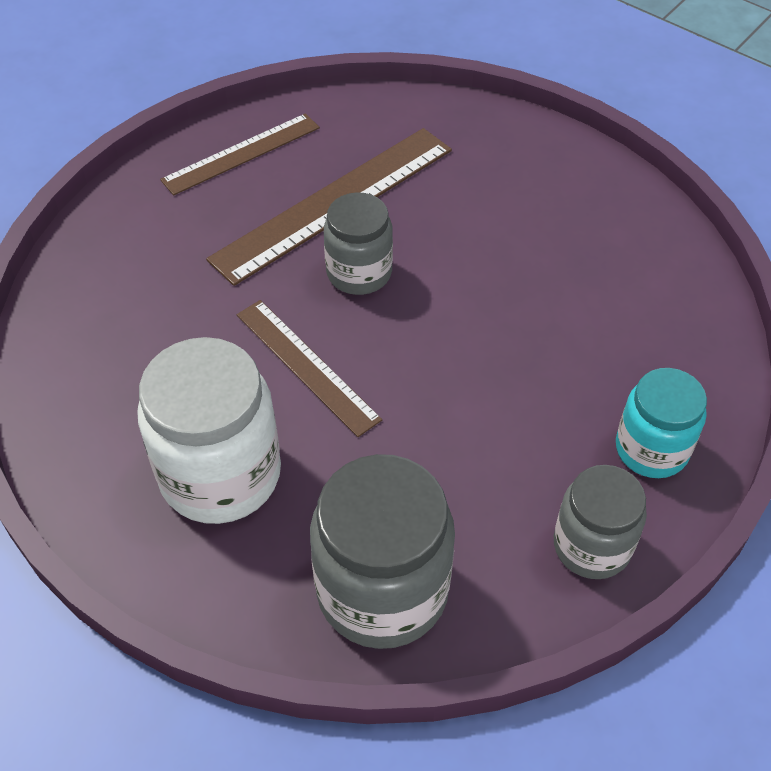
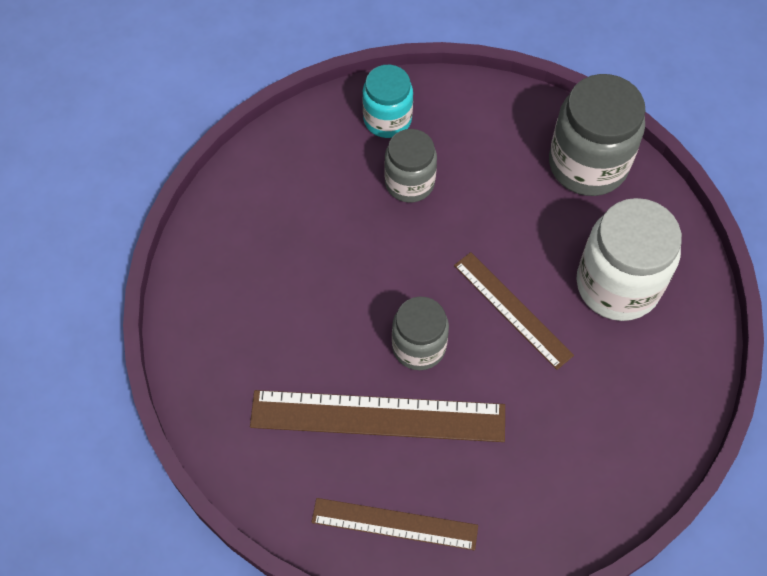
camera: 135 degrees left, 10 degrees up
brown ruler [237,300,382,437] -> brown ruler turned 45 degrees counterclockwise [454,252,574,370]
grey jar [554,465,647,579] -> grey jar moved to [384,129,437,203]

